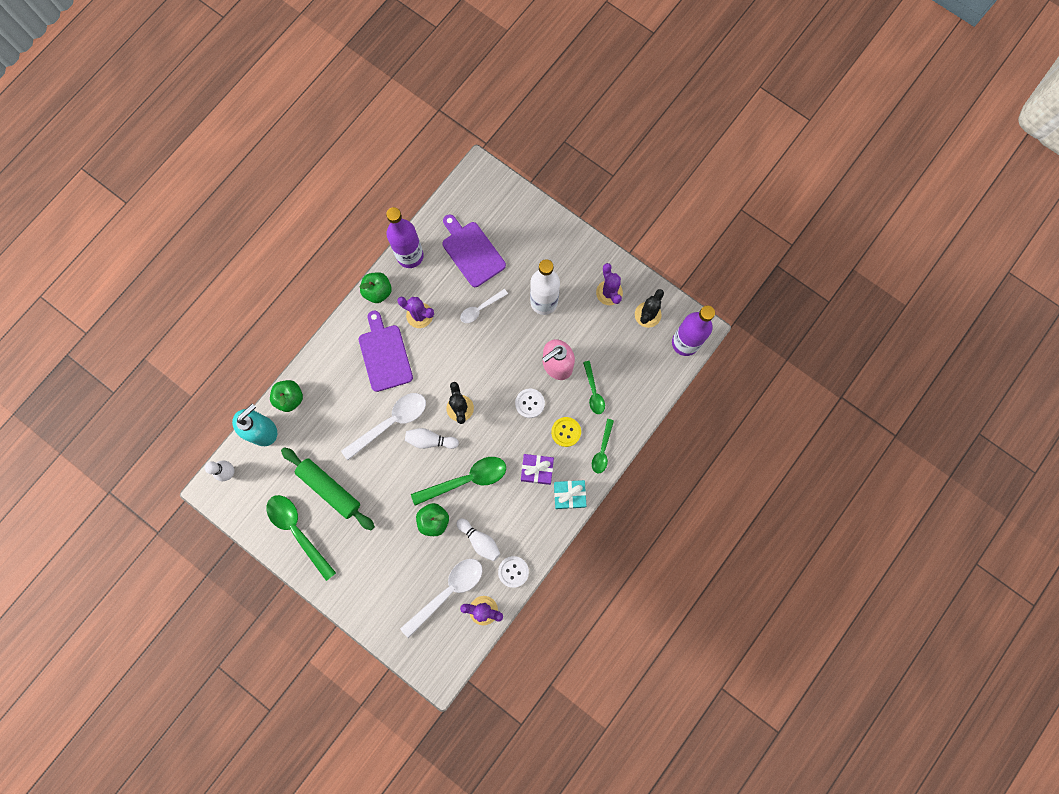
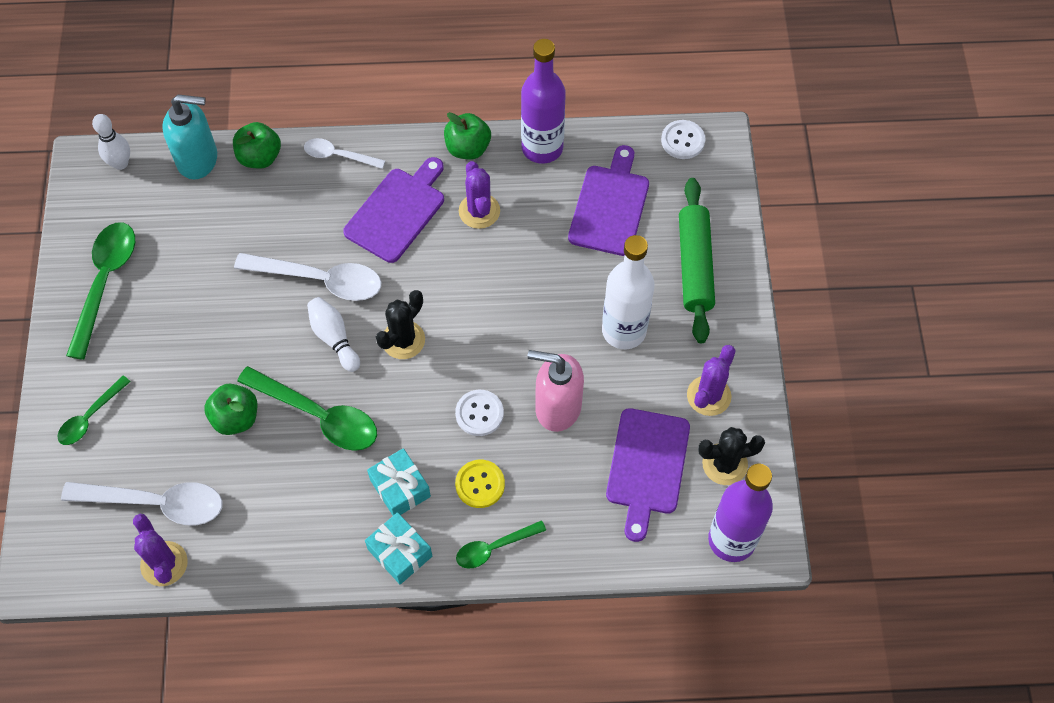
camera: 50 degrees right, 15 degrees down
green rolling pin [281,447,375,530] -> green rolling pin moved to [679,178,715,343]
white bowling pin [456,518,500,561] -> none
white spoon [460,289,508,323] -> white spoon moved to [304,138,385,169]
white button [498,556,529,588] -> white button moved to [661,120,705,159]
purple gift [521,454,554,485] -> turquoise gift [367,448,431,516]
green spoon [583,361,605,414] -> green spoon moved to [57,376,131,445]
none -> purple cutting board [606,408,690,542]

